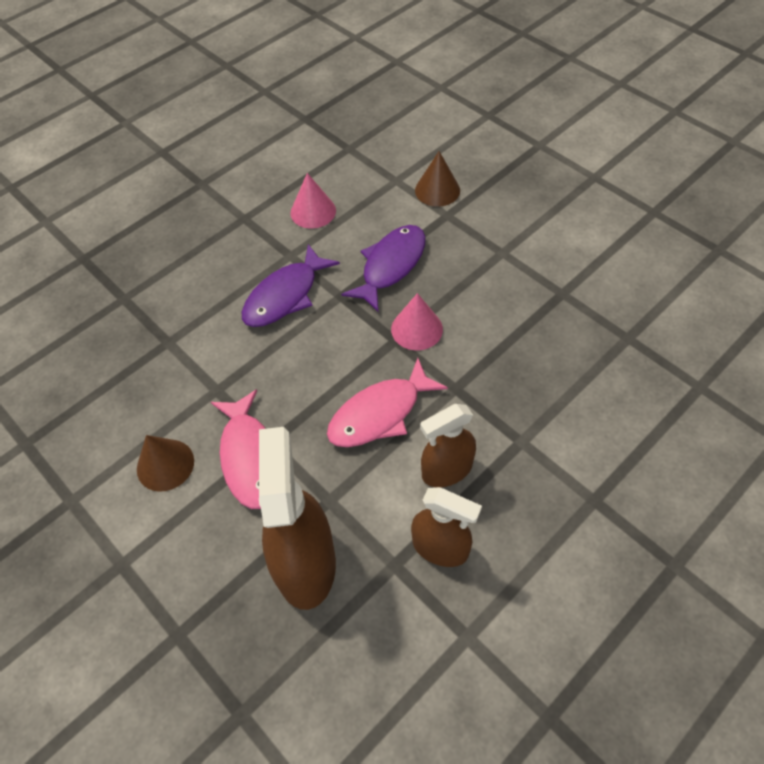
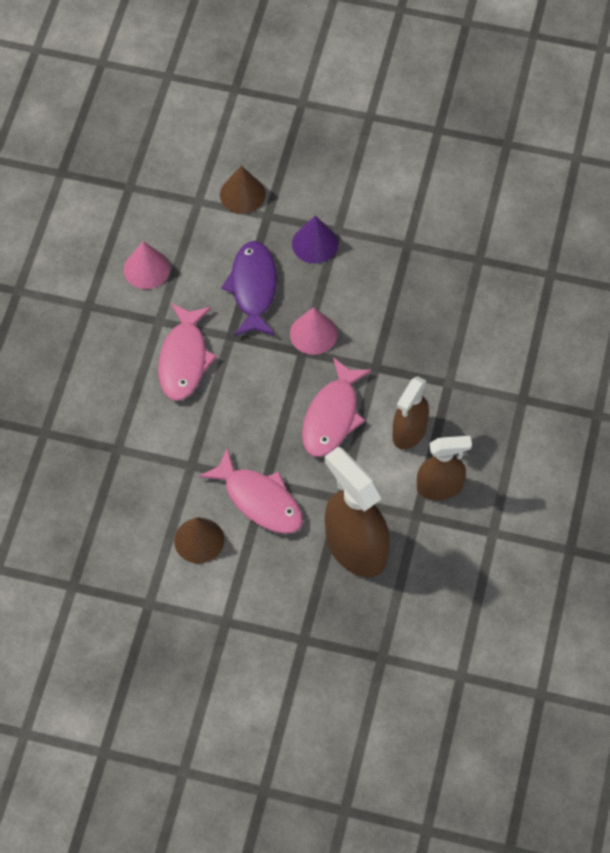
camera: 35 degrees left, 5 degrees up
purple fish [242,244,340,327] -> pink fish [158,303,217,401]
none -> purple cone [292,216,338,264]

